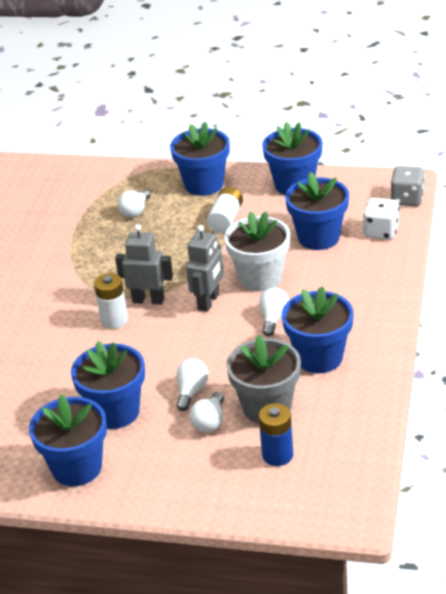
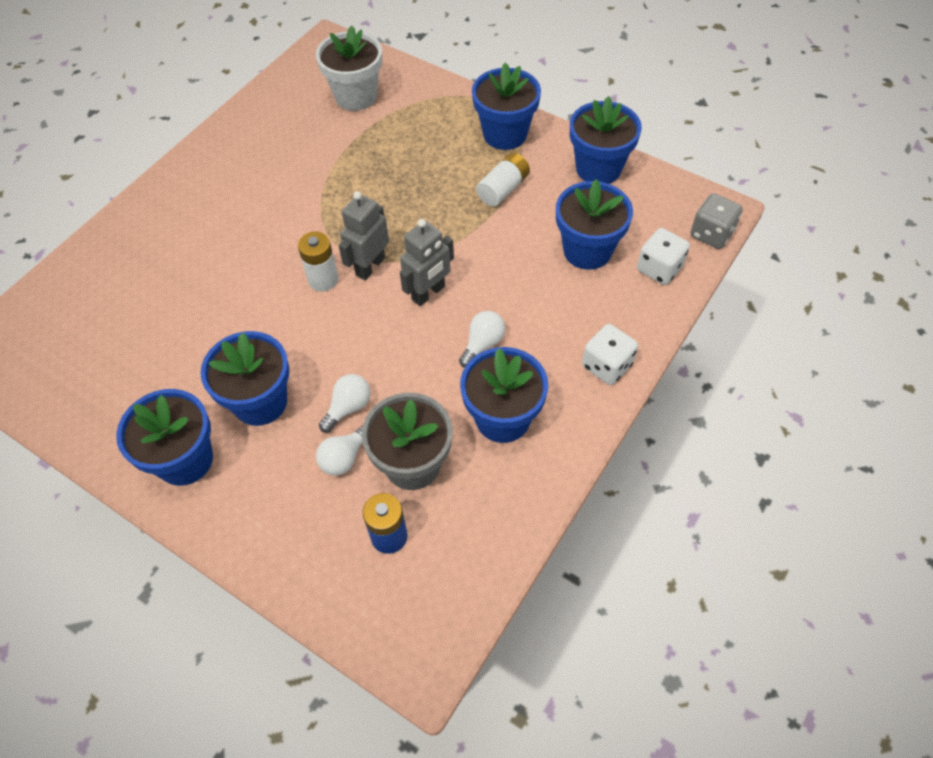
camera: 20 degrees right, 20 degrees up
grey robot [115,224,173,305] -> grey robot turned 90 degrees counterclockwise [339,191,389,280]
white light bulb [118,190,150,218] -> none
white flower pot [224,211,290,291] -> white flower pot moved to [316,26,382,111]
none -> white dice [582,324,638,385]

